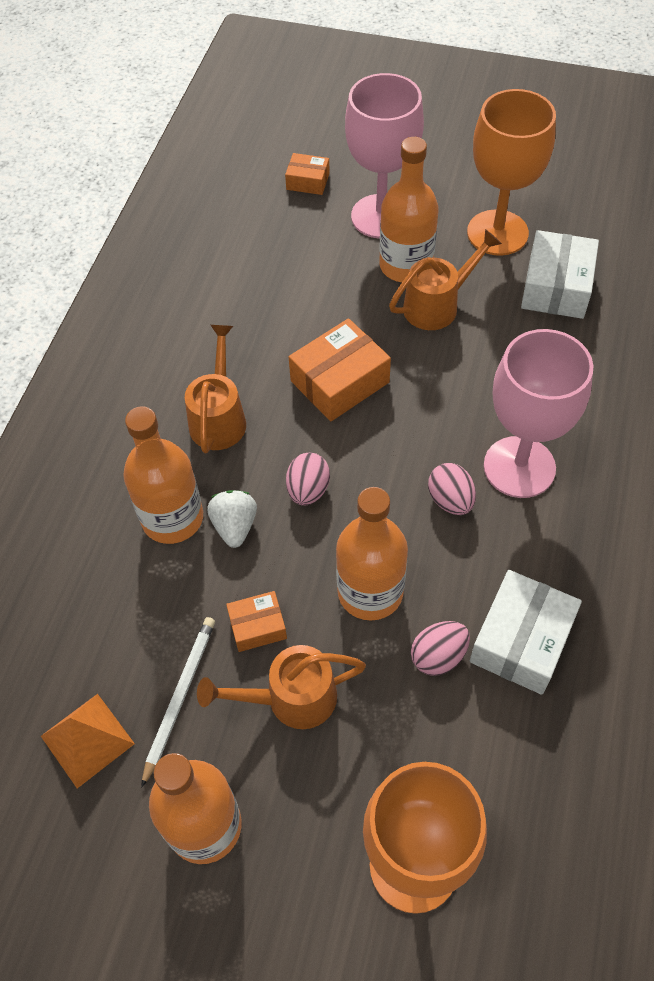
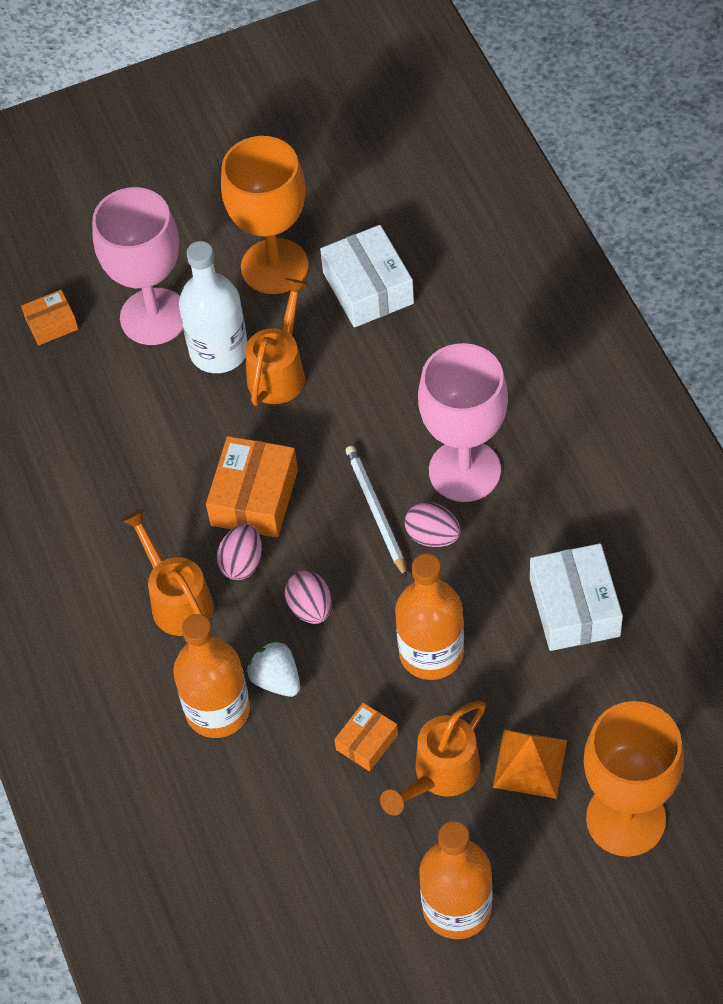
camera: 35 degrees left, 0 degrees up
orange pyramid [41,694,135,788] -> orange pyramid moved to [493,730,567,799]
white pencil [141,617,215,788] -> white pencil moved to [345,446,407,578]
orange bottle [379,137,439,282] -> white bottle [179,241,247,373]
pink egg [411,621,470,676] -> pink egg moved to [216,524,262,580]

